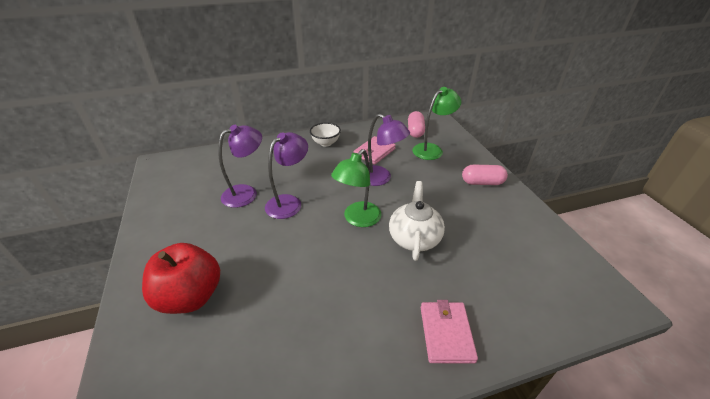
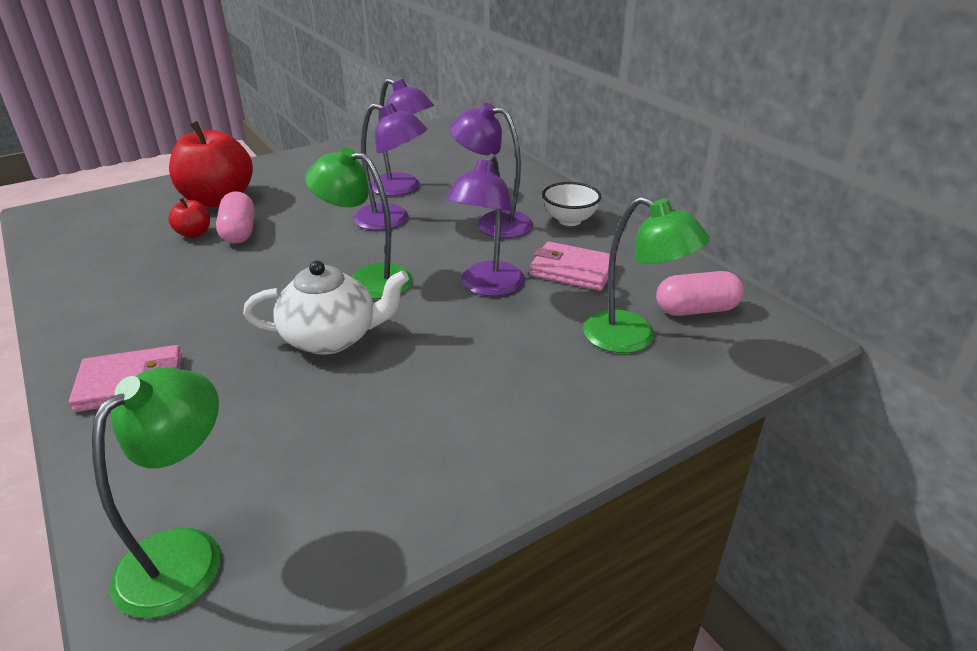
camera: 75 degrees right, 5 degrees down
pink capsule [462,165,508,185] -> pink capsule moved to [216,192,254,244]
none -> green lamp [92,368,221,618]
none -> red apple [168,198,210,238]
none -> purple lamp [449,103,533,238]

